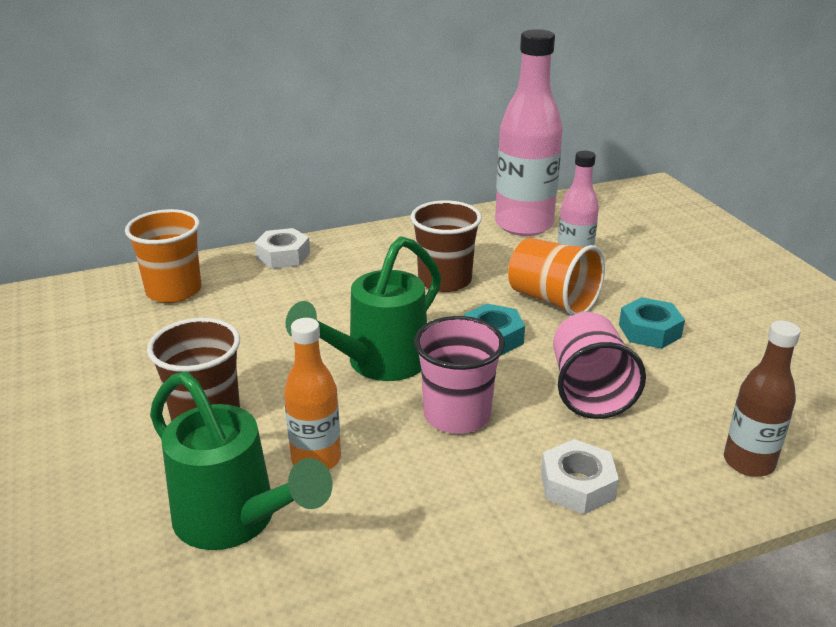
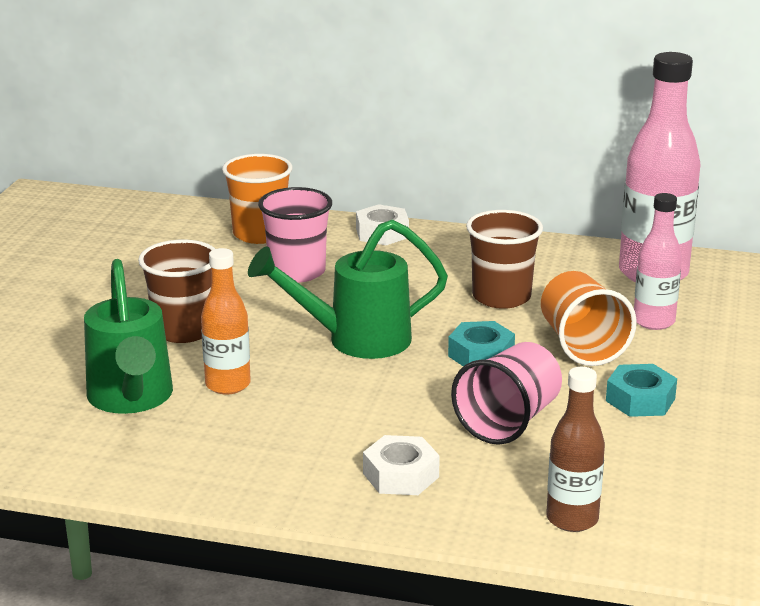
camera: 35 degrees right, 5 degrees down
pink cup [414,316,505,434] -> pink cup moved to [258,187,332,283]

